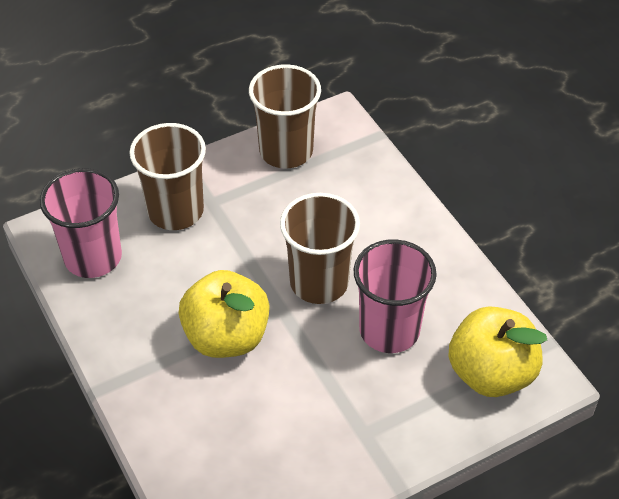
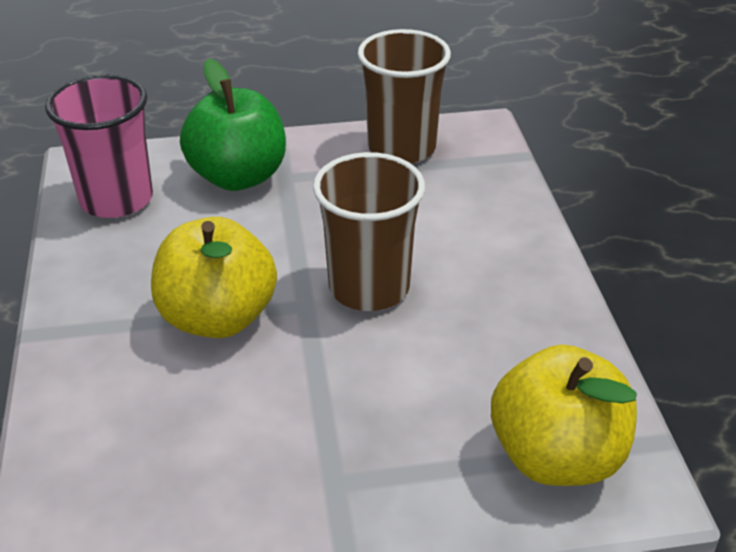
camera: 20 degrees right, 10 degrees down
brown cup [129,123,206,230] -> green apple [180,58,286,191]
pink cup [354,239,437,353] -> none

